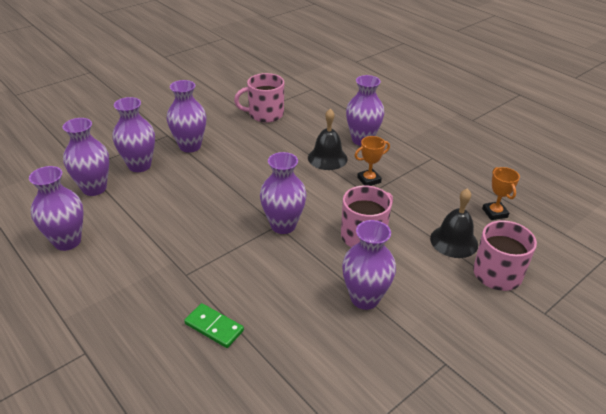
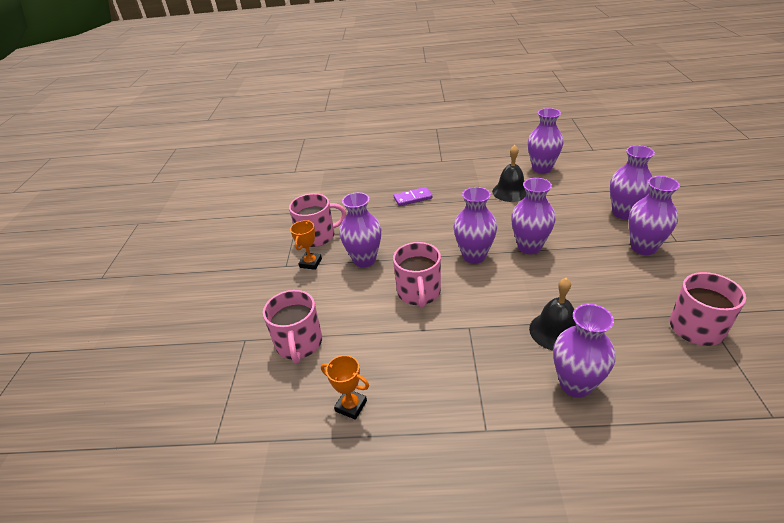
camera: 135 degrees right, 0 degrees up
purple vase [63,118,109,196] -> purple vase moved to [511,178,556,254]
green domino [184,303,244,348] -> purple domino [394,187,433,206]
orange trophy [354,136,390,186] -> orange trophy moved to [290,220,322,270]
black bell [430,188,478,258] -> black bell moved to [492,145,526,202]
none -> pink mug [289,193,347,247]

